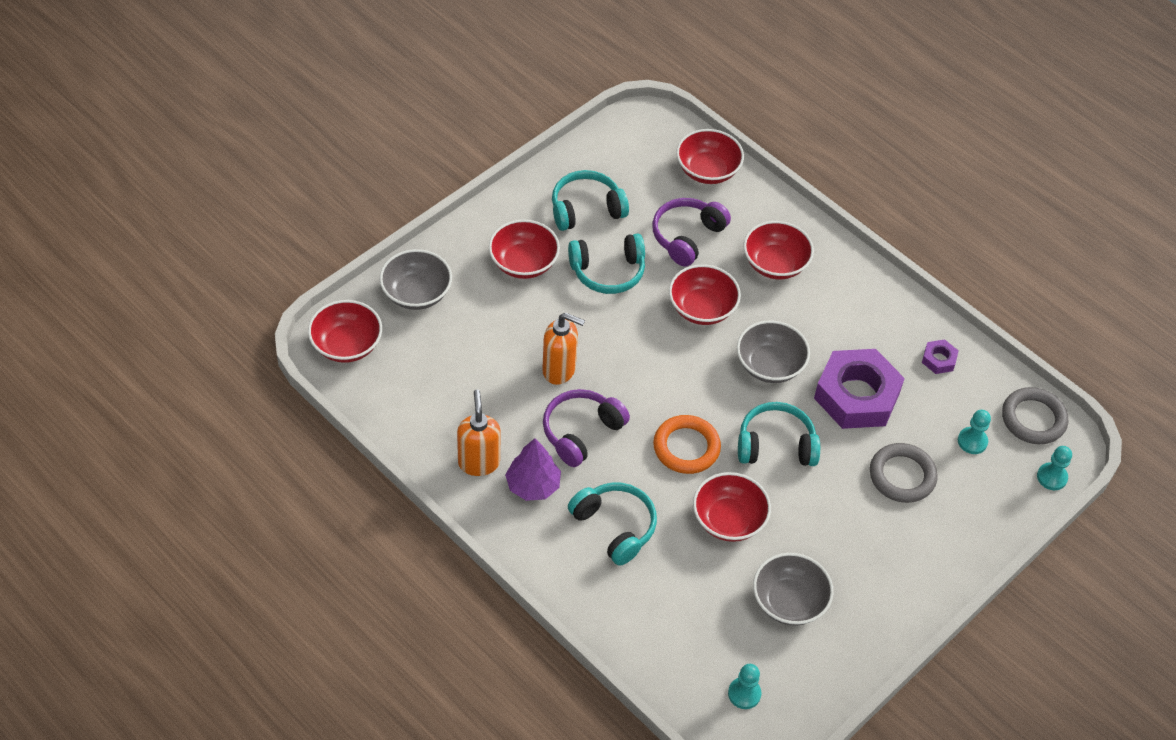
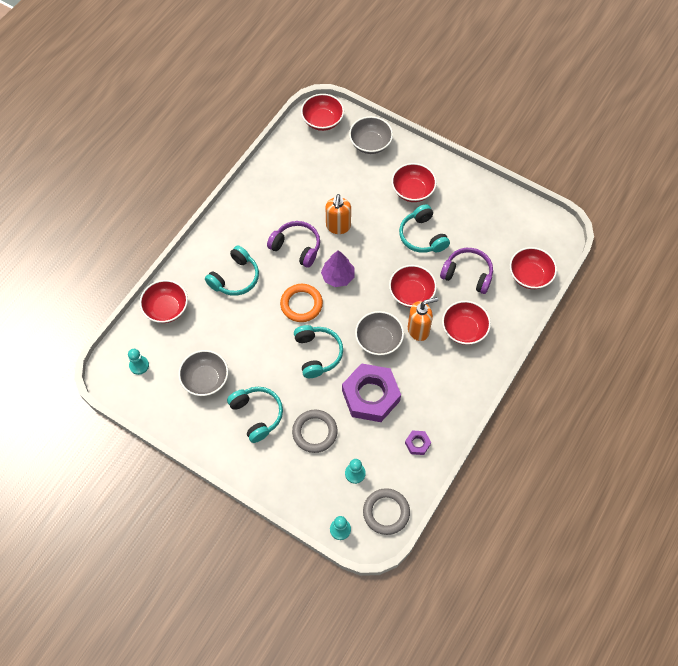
camera: 80 degrees right, 10 degrees up
orange soap dispenser [457,390,500,476] -> orange soap dispenser moved to [408,297,438,341]
purple tree [505,438,561,501] -> purple tree moved to [321,250,354,287]
turquoise headphones [552,170,629,231] -> turquoise headphones moved to [227,387,283,443]
red bowl [693,472,771,542] -> red bowl moved to [140,280,188,323]

